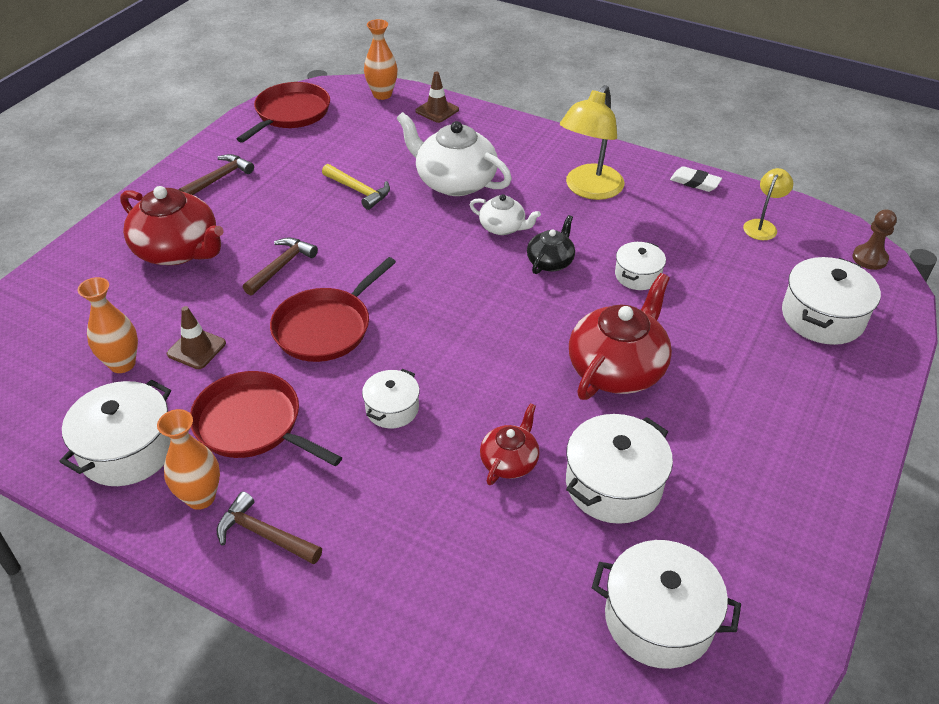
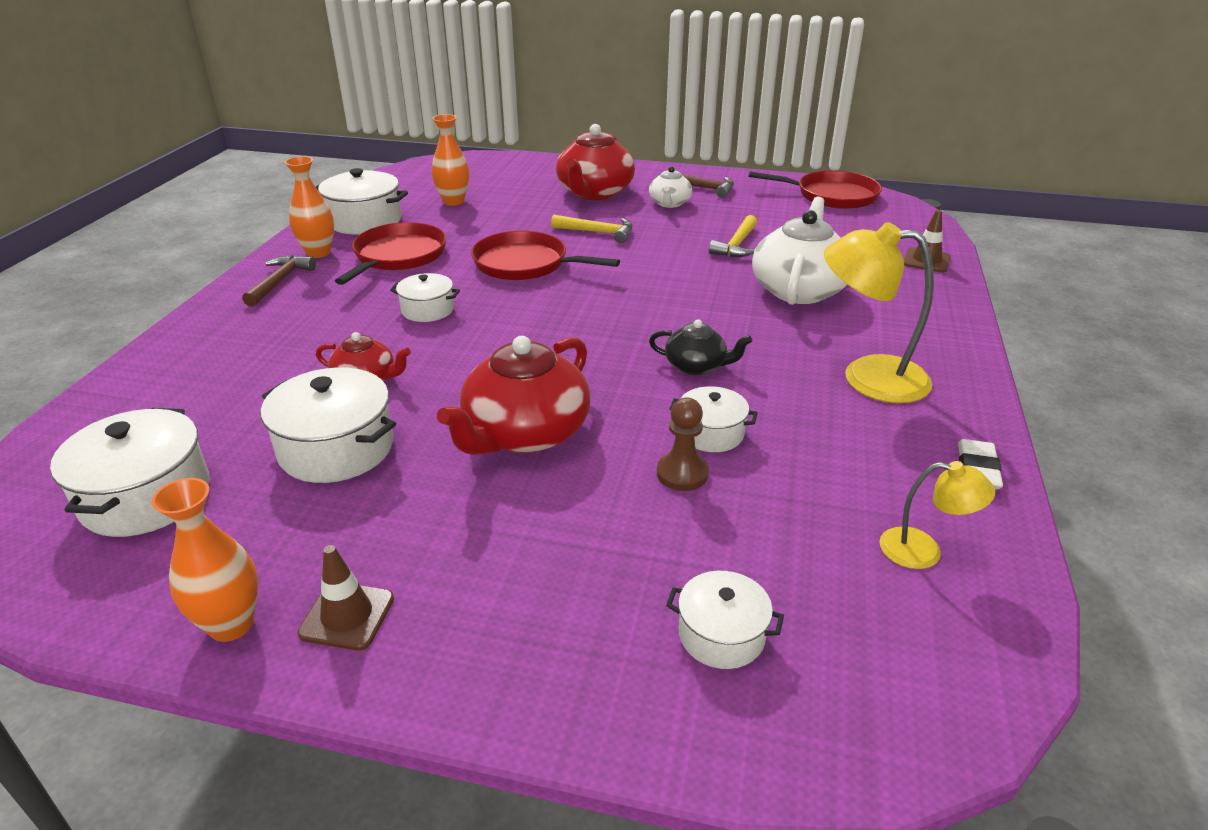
camera: 75 degrees right, 10 degrees down
brown traffic cone [167,306,226,369] -> brown traffic cone moved to [298,545,394,650]
brown hammer [243,238,318,295] -> yellow hammer [551,215,632,243]
orange vase [364,19,398,100] -> orange vase moved to [151,478,258,642]
white teapot [470,194,541,235] -> white teapot moved to [649,166,692,208]
red teapot [569,273,672,400] -> red teapot turned 105 degrees clockwise [437,336,591,455]
white pot [782,257,881,345] -> white pot [666,571,784,669], size x0.59
brown pawn [852,209,897,270] -> brown pawn moved to [657,397,709,491]

